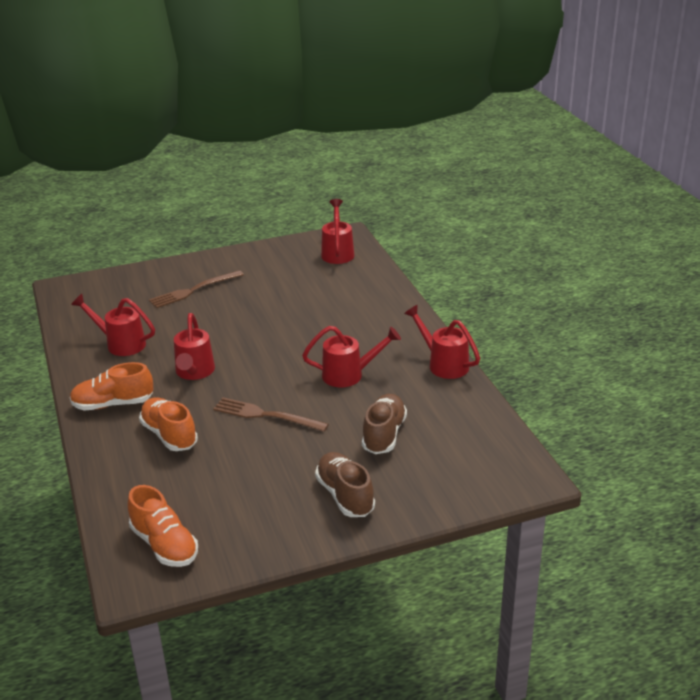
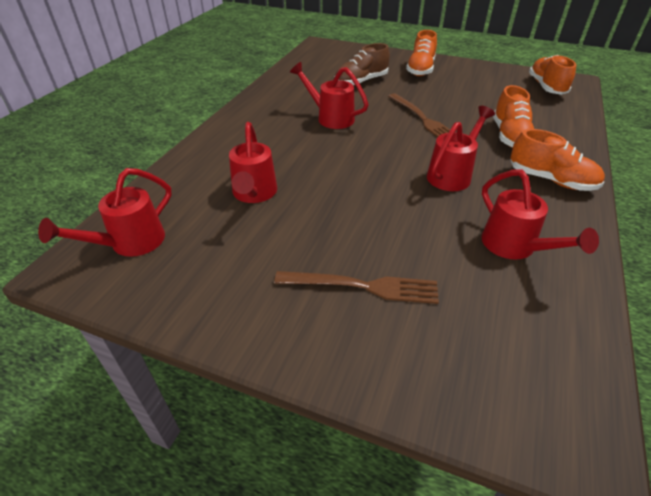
camera: 140 degrees left, 10 degrees up
brown shoe [315,452,375,517] -> orange shoe [406,30,437,76]
red watering can [404,305,480,379] -> red watering can moved to [229,122,277,203]

